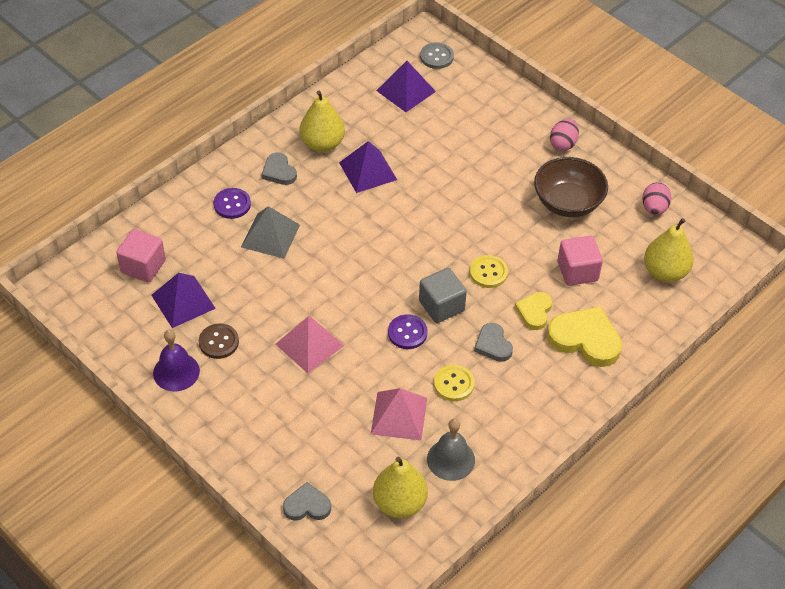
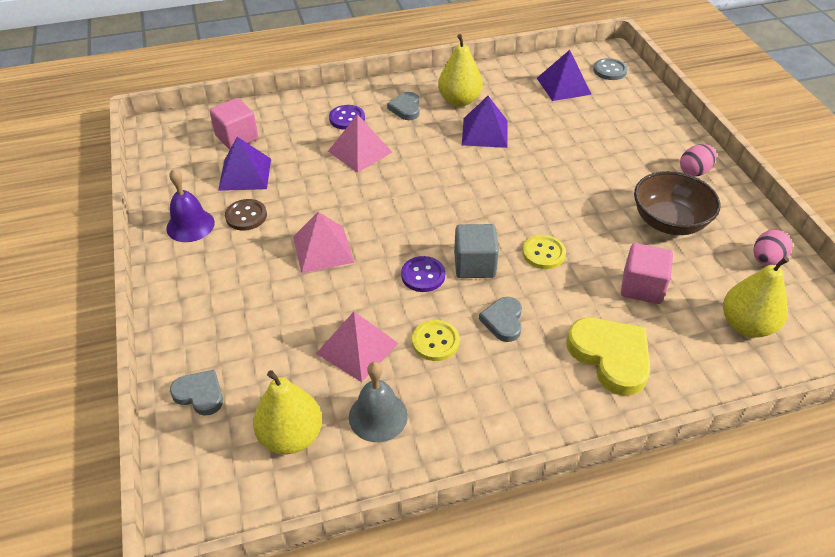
camera: 30 degrees right, 5 degrees down
grey pyramid [241,206,300,258] -> pink pyramid [328,114,392,173]
yellow heart [515,292,552,330] -> none

